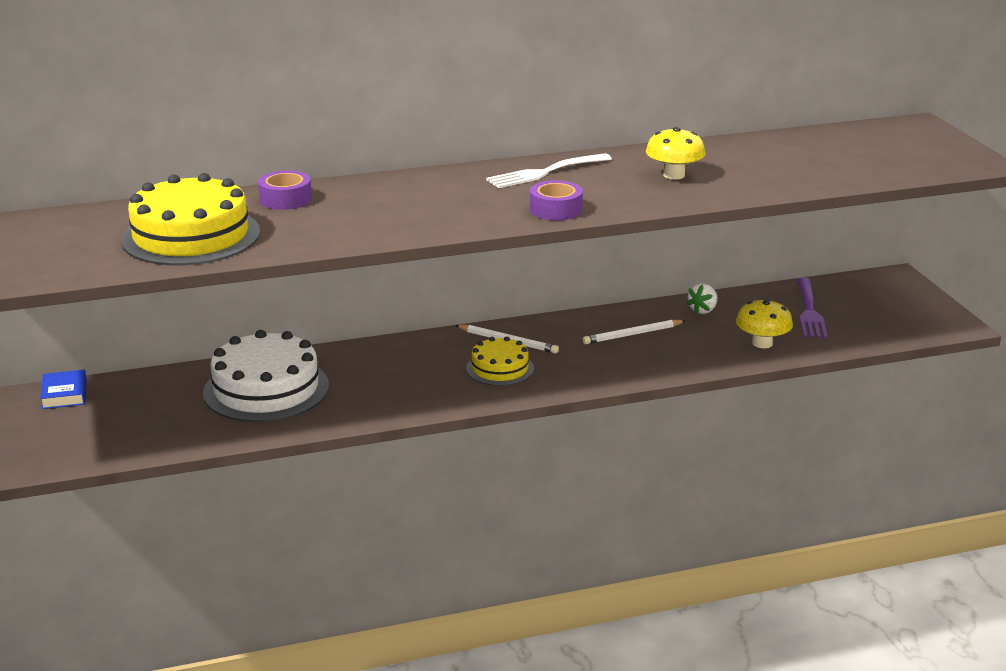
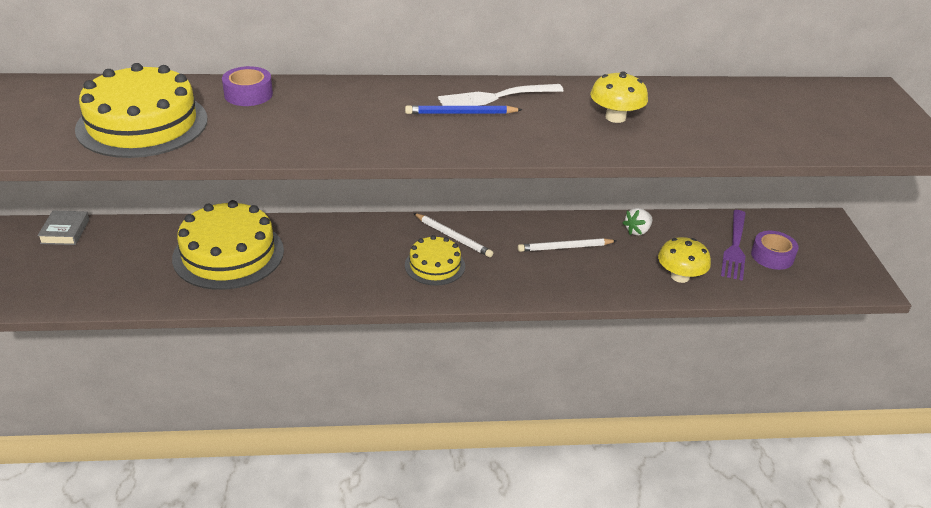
camera: 10 degrees right, 10 degrees up
blue book [40,370,87,409] -> grey book [37,211,89,245]
white cake [203,330,329,422] -> yellow cake [172,200,284,290]
purple tape [530,180,583,221] -> purple tape moved to [751,231,798,270]
none -> blue pencil [405,105,522,114]

